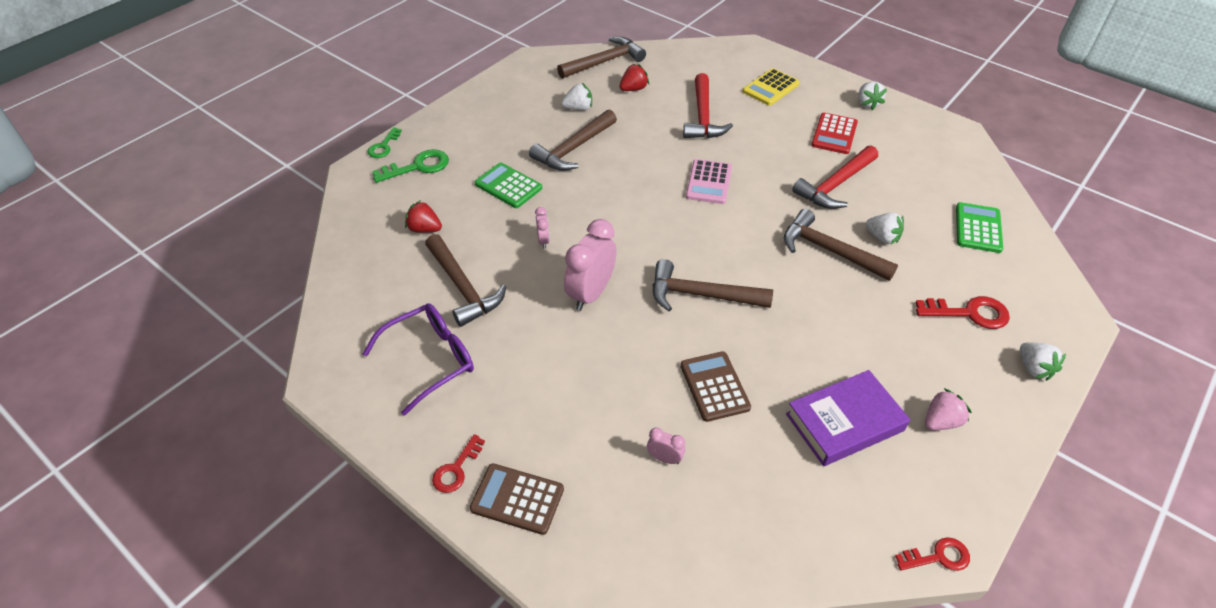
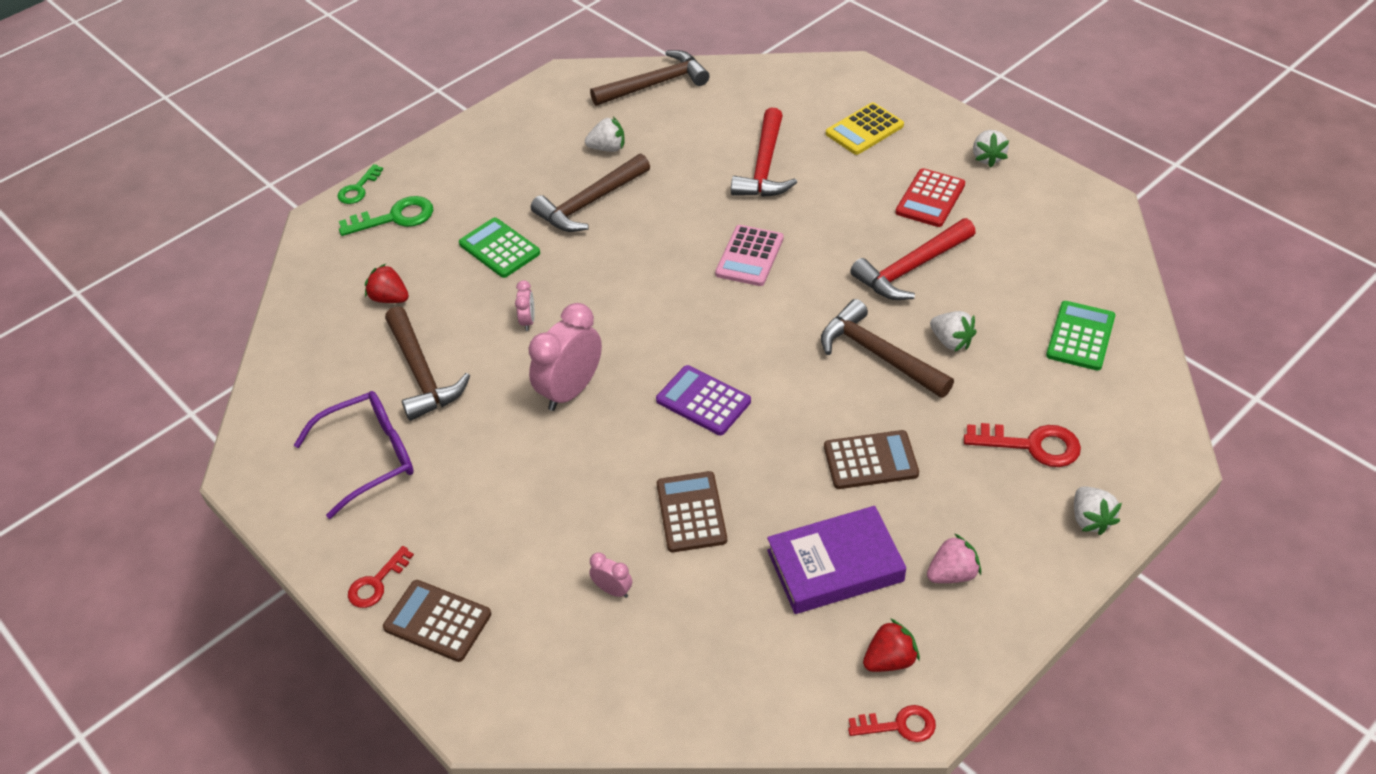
camera: 10 degrees right, 0 degrees up
red strawberry [620,64,649,91] -> red strawberry moved to [863,618,920,672]
brown hammer [653,259,773,311] -> purple calculator [656,365,751,435]
none -> brown calculator [824,430,919,489]

